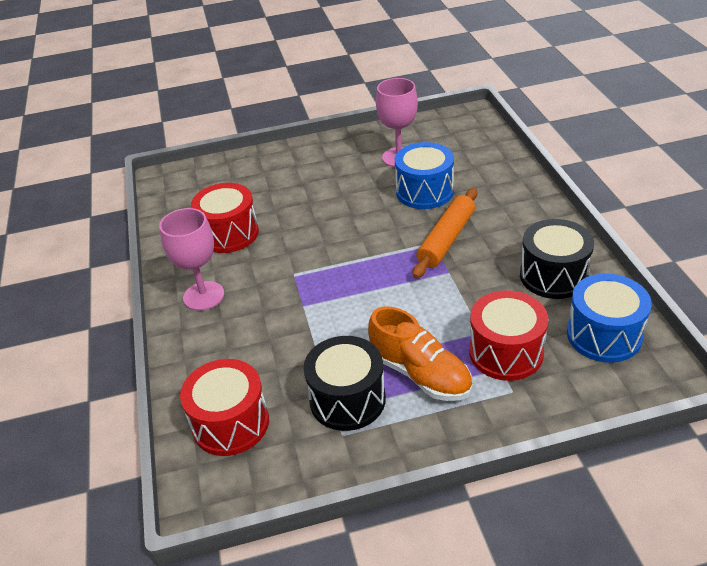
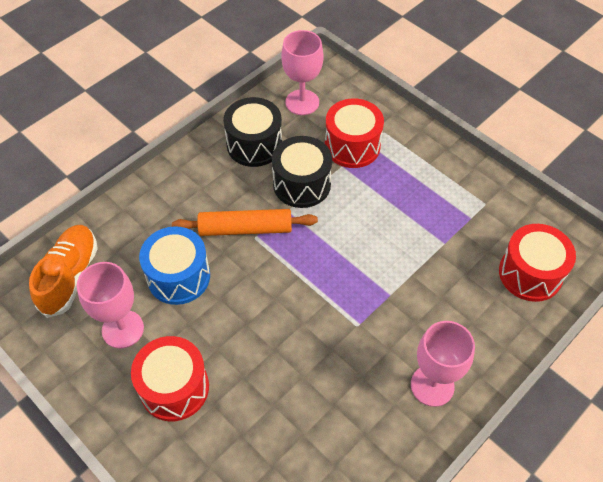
camera: 125 degrees left, 15 degrees up
red drum [191,183,259,253] -> red drum moved to [131,336,209,421]
black drum [304,336,386,431] -> black drum moved to [272,136,332,208]
orange shoe [368,306,472,401] -> orange shoe moved to [29,225,98,318]
blue drum [567,274,652,363] -> pink goblet [281,30,324,115]

